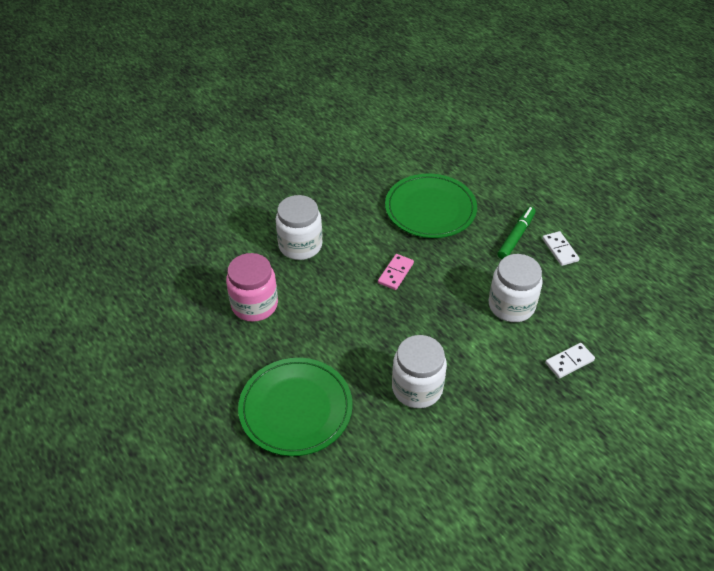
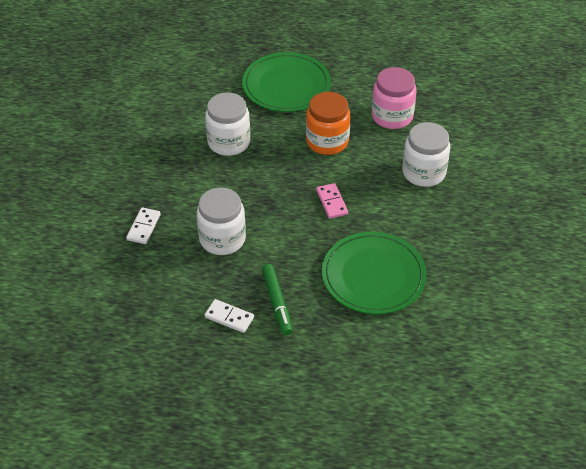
camera: 135 degrees right, 0 degrees up
none -> orange jar [306,92,350,155]

